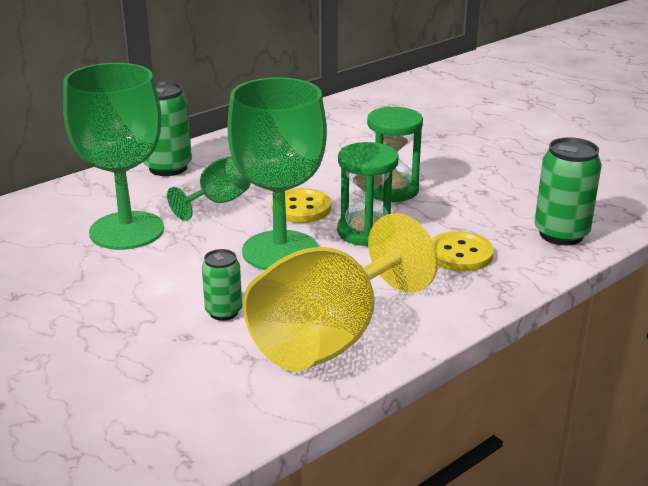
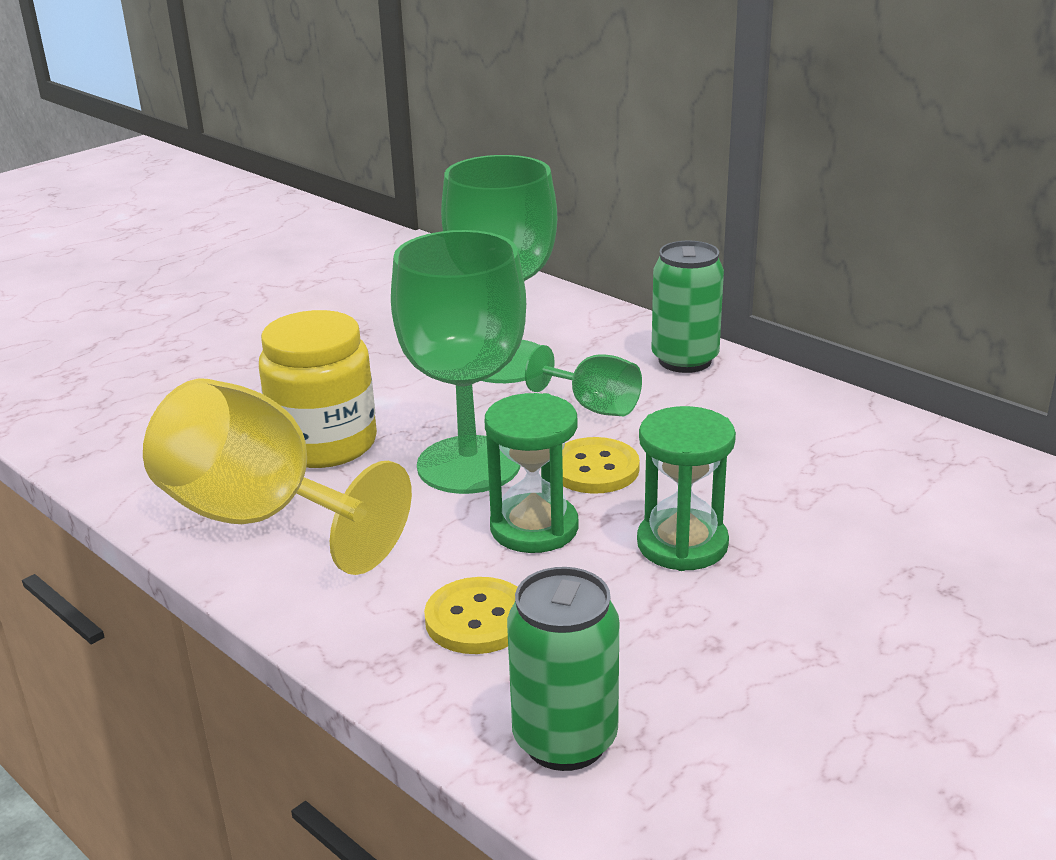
camera: 85 degrees right, 0 degrees up
green can [202,249,242,321] -> yellow jar [259,310,377,468]

